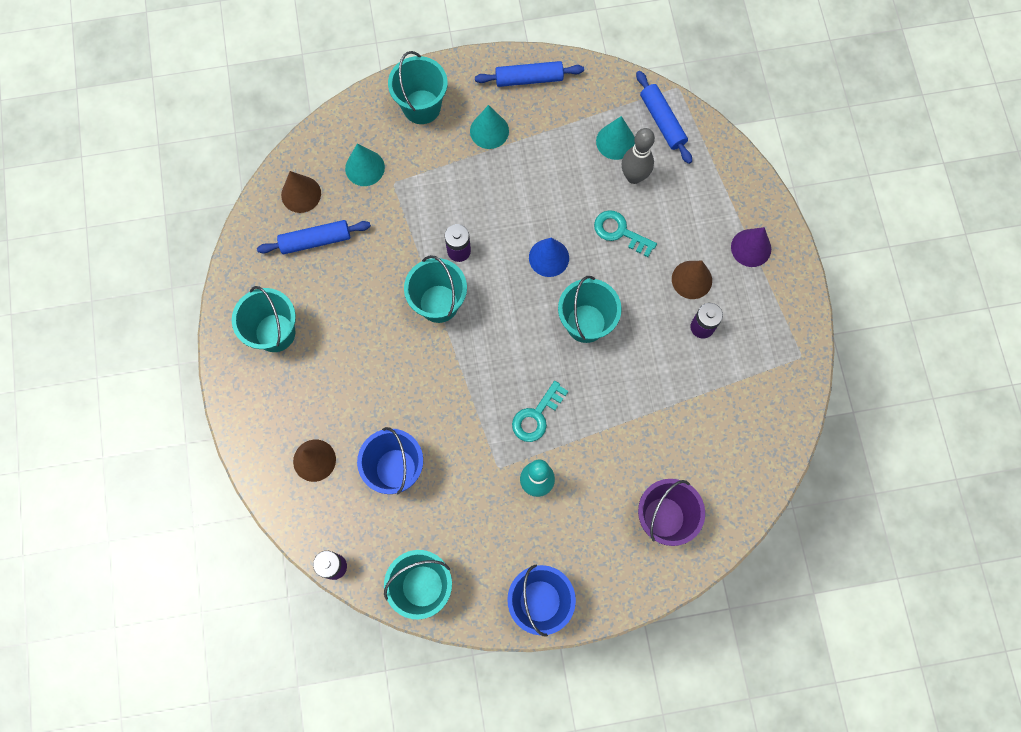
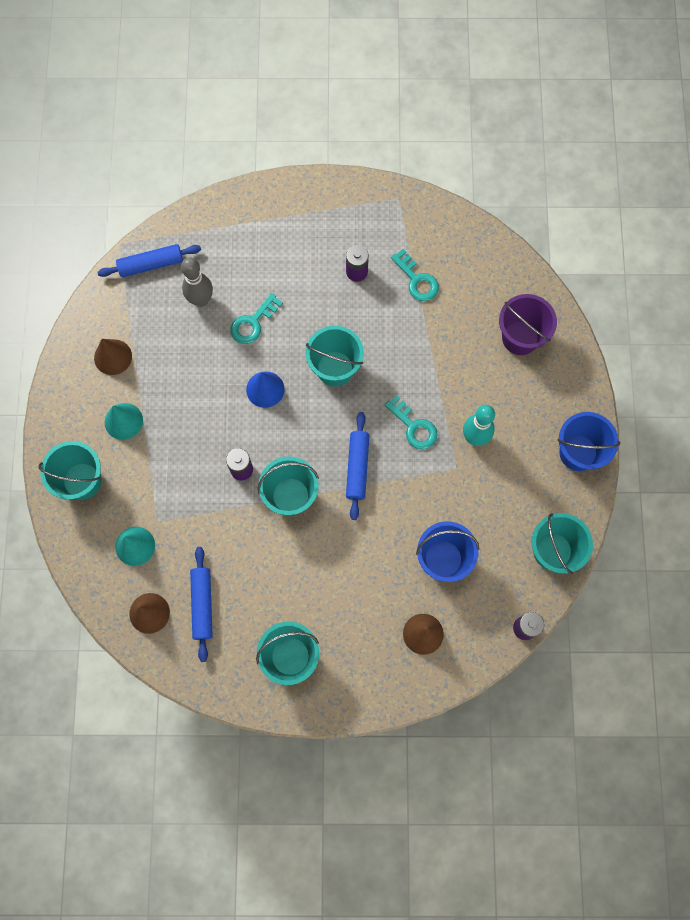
camera: 80 degrees left, 0 degrees up
blue rolling pin [475,61,584,87] -> blue rolling pin moved to [346,412,369,520]
turquoise cone [596,116,635,160] -> none
brown cone [672,261,712,299] -> brown cone moved to [94,339,132,375]
purple cone [731,227,771,267] -> none
none -> turquoise key [391,249,439,301]

